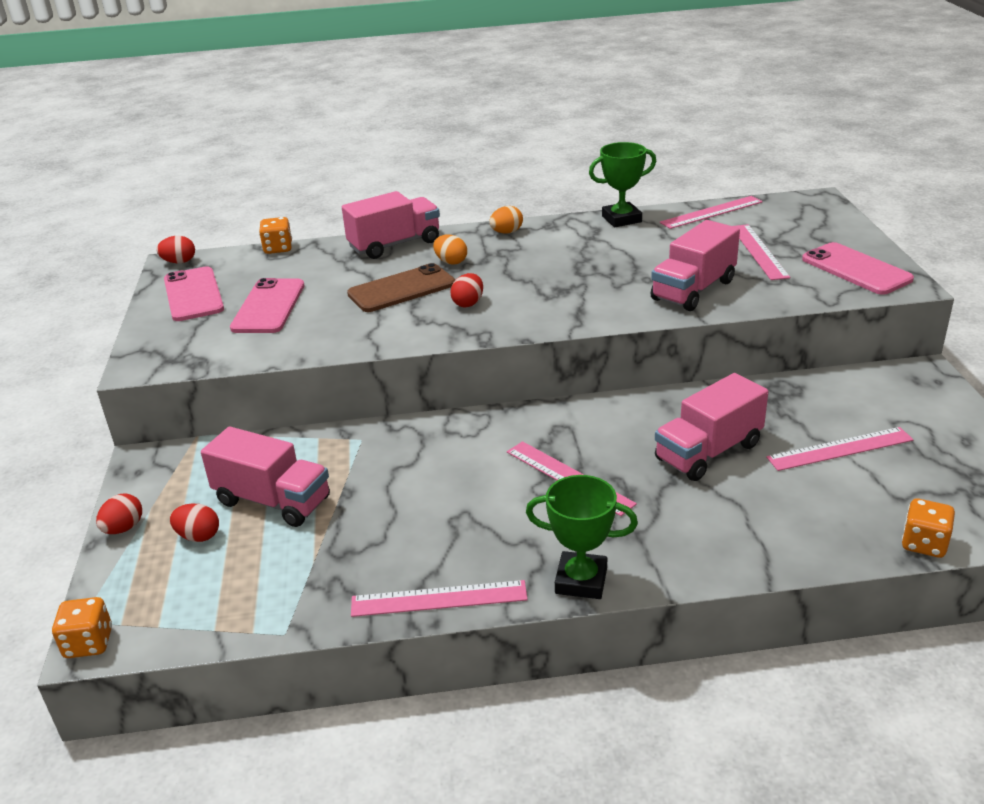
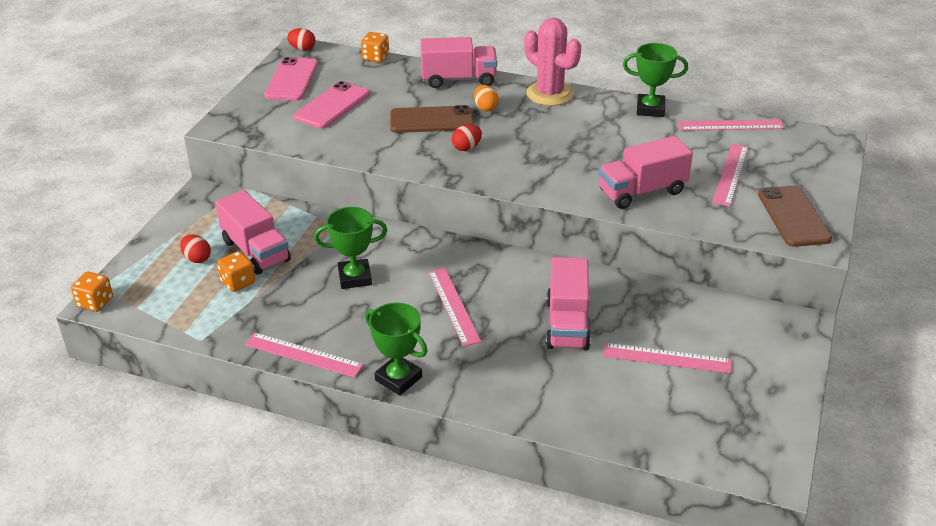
camera: 25 degrees right, 5 degrees up
red egg [96,494,142,534] -> none
orange egg [489,206,523,234] -> pink cactus [524,18,581,106]
pink truck [655,373,768,481] -> pink truck turned 75 degrees counterclockwise [546,257,591,351]
pink phone [802,242,914,295] -> brown phone [758,186,832,247]
orange dice [902,498,955,558] -> orange dice moved to [217,251,255,292]
none -> green trophy [314,207,388,289]

